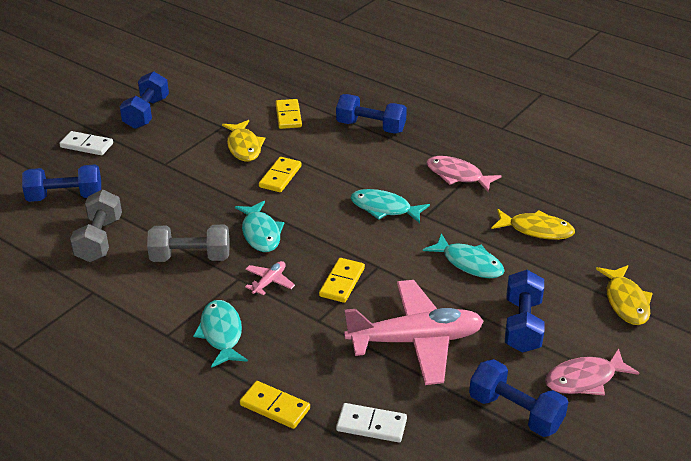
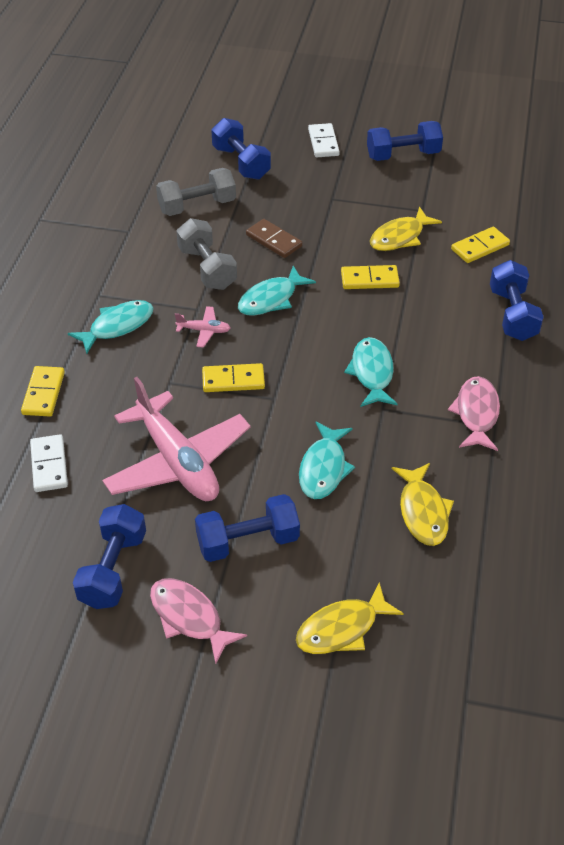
camera: 65 degrees right, 10 degrees up
none -> brown domino [246,219,302,258]

